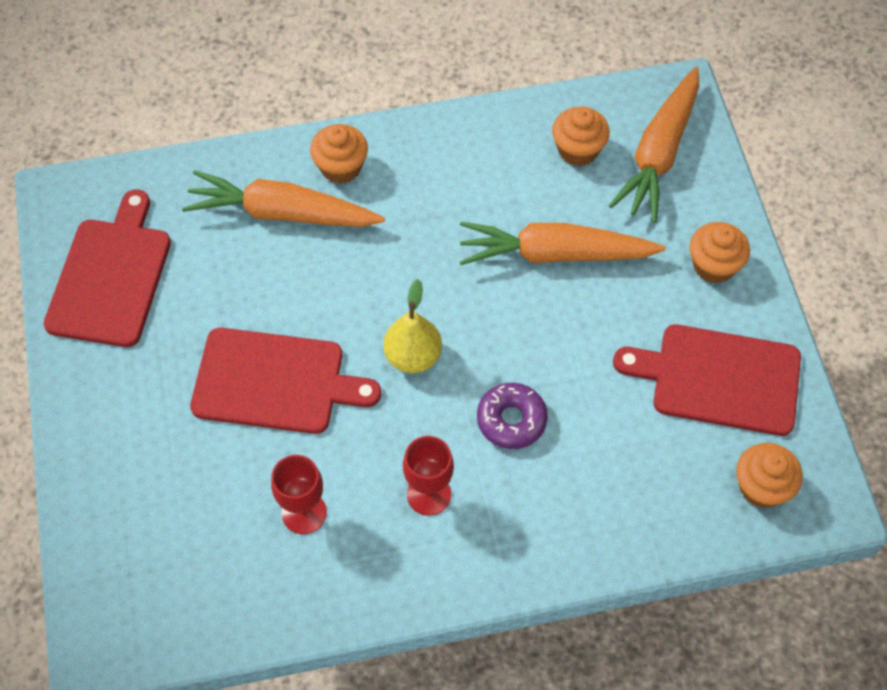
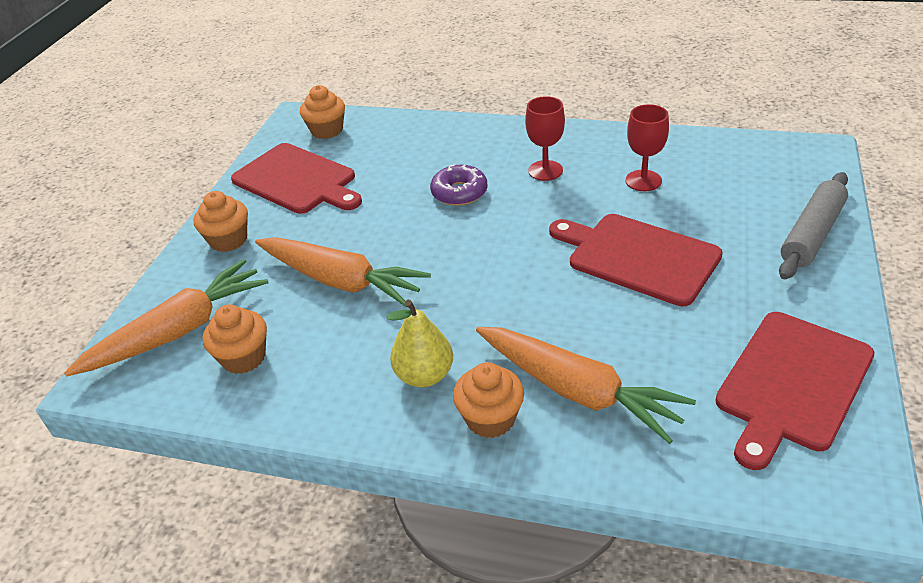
camera: 150 degrees left, 20 degrees down
yellow pear [383,279,442,373] -> yellow pear moved to [387,300,453,387]
none -> grey rolling pin [779,172,848,279]

